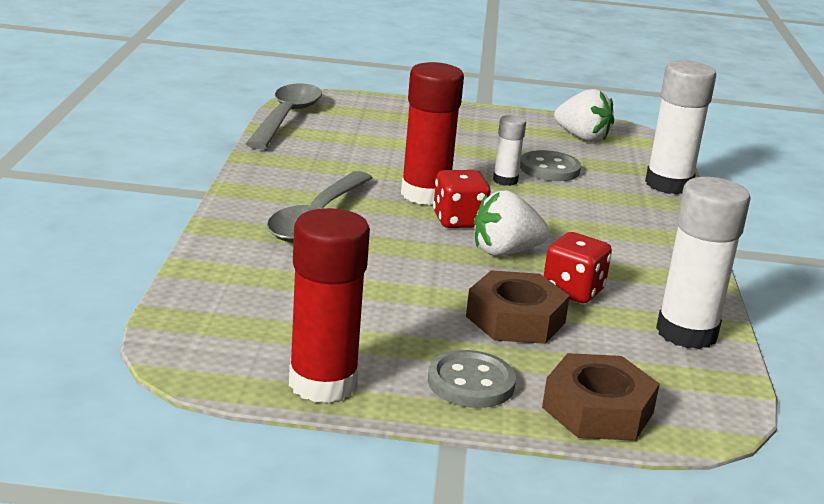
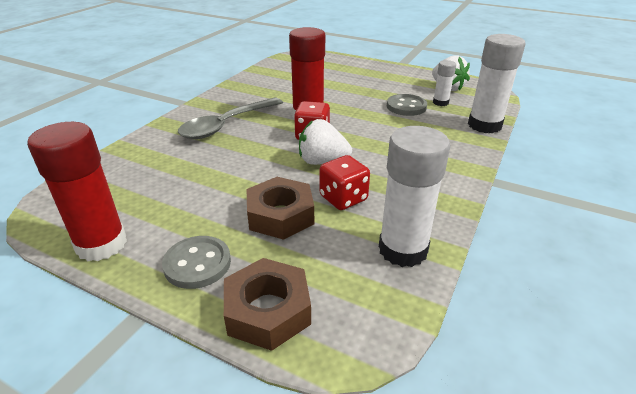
camera: 25 degrees right, 10 degrees up
grey spoon [245,83,322,149] -> none
white glue stick [493,115,526,186] -> white glue stick moved to [433,60,456,106]

